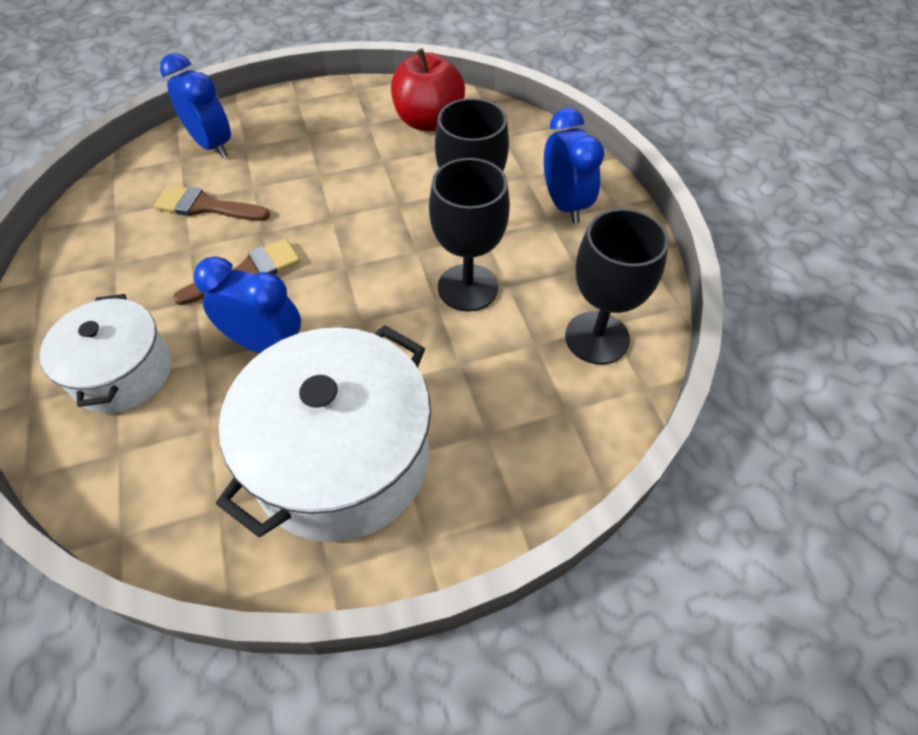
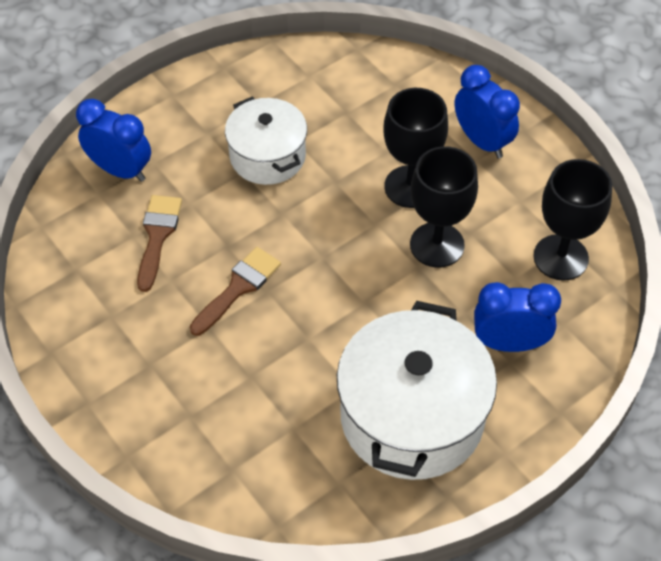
camera: 20 degrees left, 0 degrees up
white pot [40,294,172,413] -> white pot moved to [225,97,307,185]
brown brush [154,185,270,221] -> brown brush turned 105 degrees clockwise [137,195,182,292]
blue clock [193,257,301,353] -> blue clock moved to [474,282,561,352]
red apple [391,48,465,131] -> none

